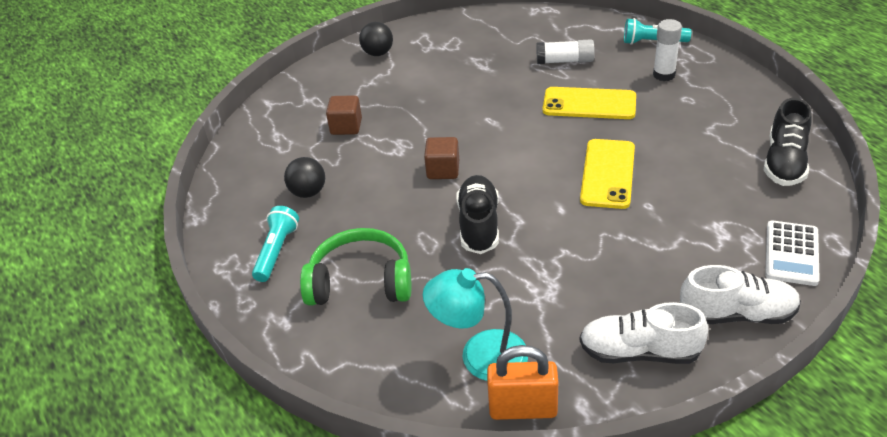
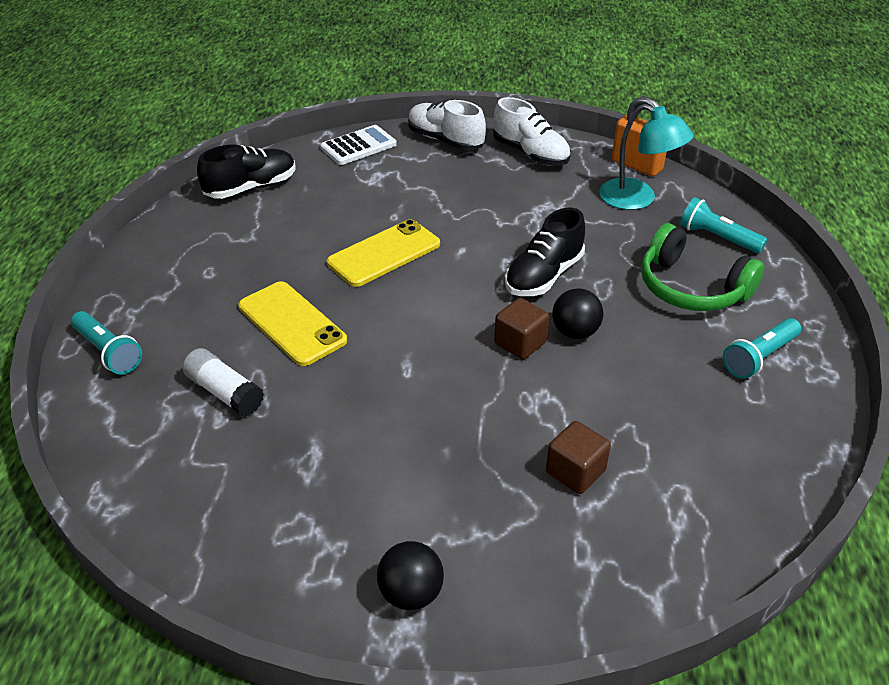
camera: 145 degrees left, 0 degrees up
black ball [284,157,325,198] -> black ball moved to [552,288,603,339]
white glue stick [653,19,682,81] -> none
none -> turquoise flashlight [680,197,767,253]

